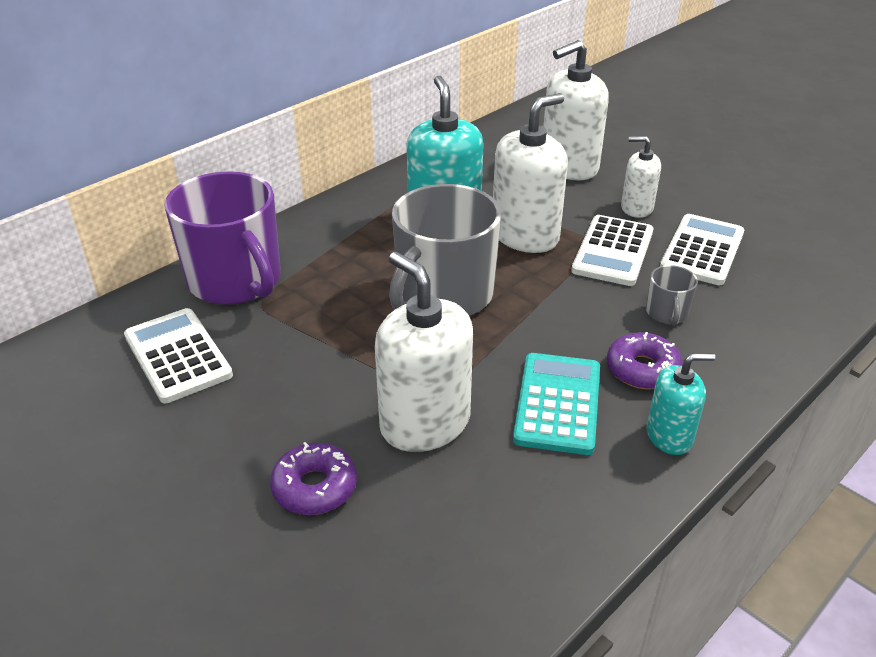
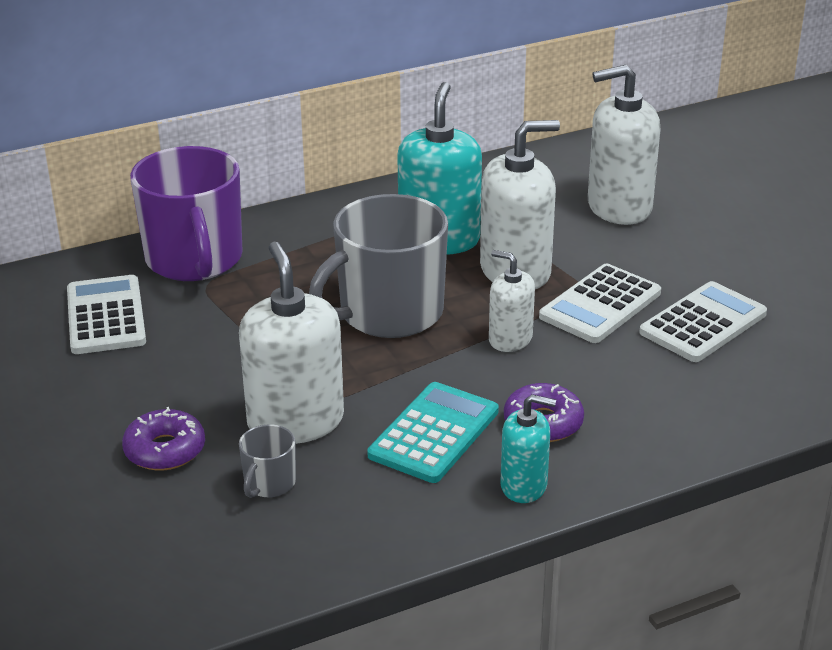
camera: 20 degrees right, 5 degrees down
white soap dispenser [621,136,661,218] -> white soap dispenser moved to [489,250,535,352]
grey mug [646,265,698,326] -> grey mug moved to [239,424,296,498]

